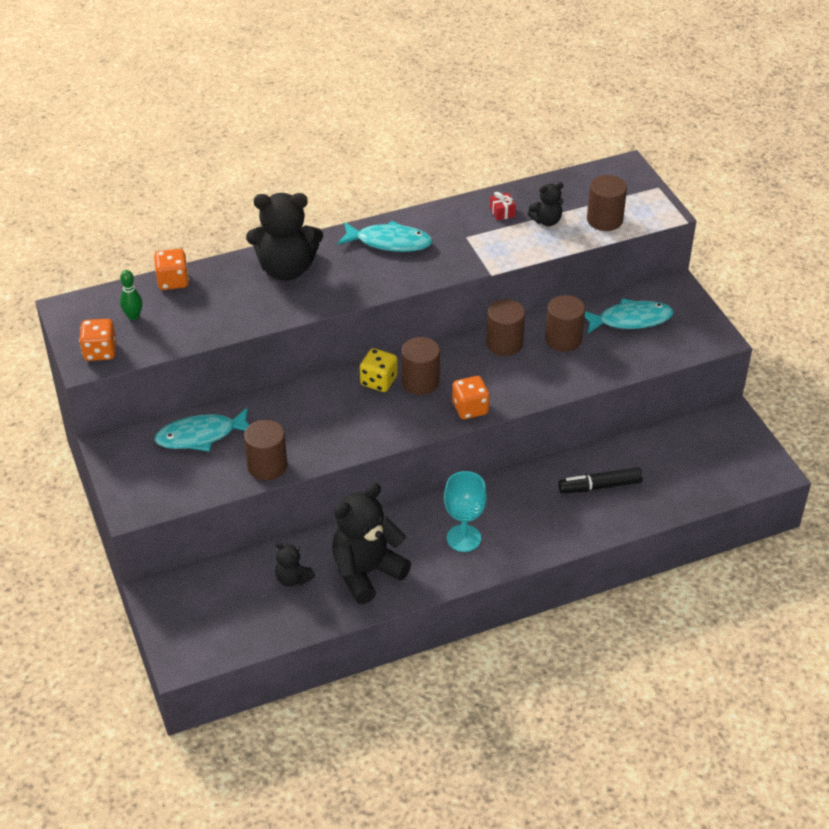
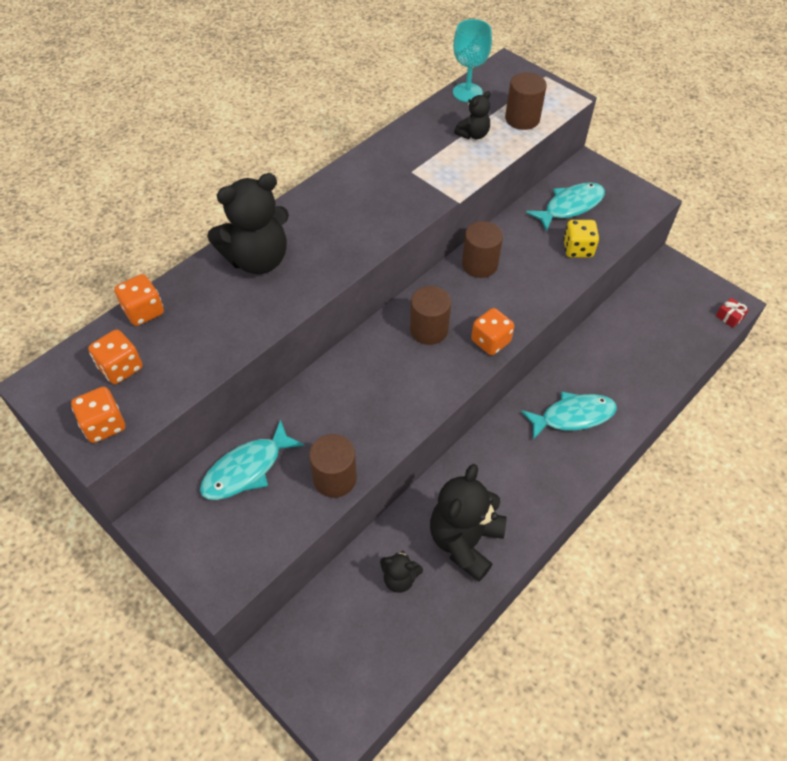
camera: 25 degrees left, 10 degrees up
green bowling pin [120,270,142,320] -> orange dice [88,330,143,384]
turquoise fish [338,220,433,252] -> turquoise fish moved to [521,392,617,440]
yellow dice [360,348,398,392] -> yellow dice moved to [563,220,599,258]
turquoise goblet [444,471,487,552] -> turquoise goblet moved to [453,19,492,102]
red gift [490,192,516,220] -> red gift moved to [716,298,749,328]
brown cylinder [545,295,585,352] -> none
black marker [558,467,643,493] -> none

